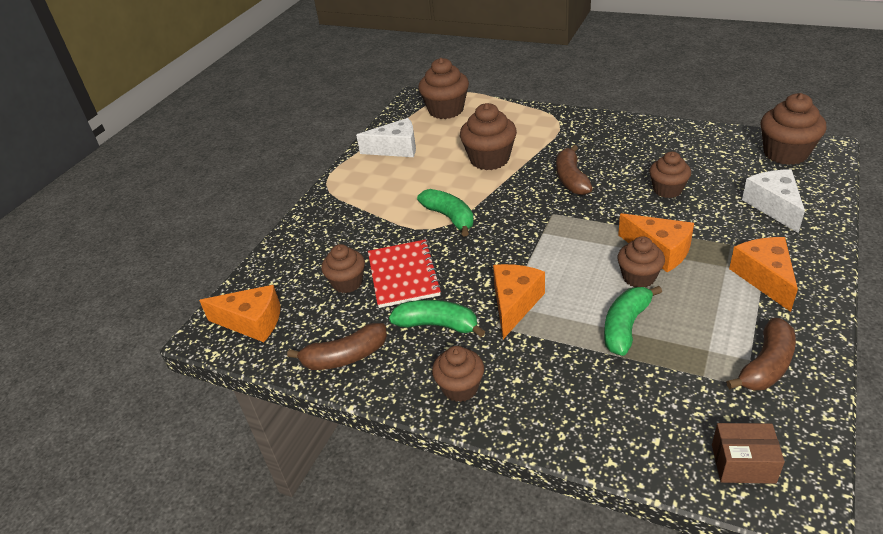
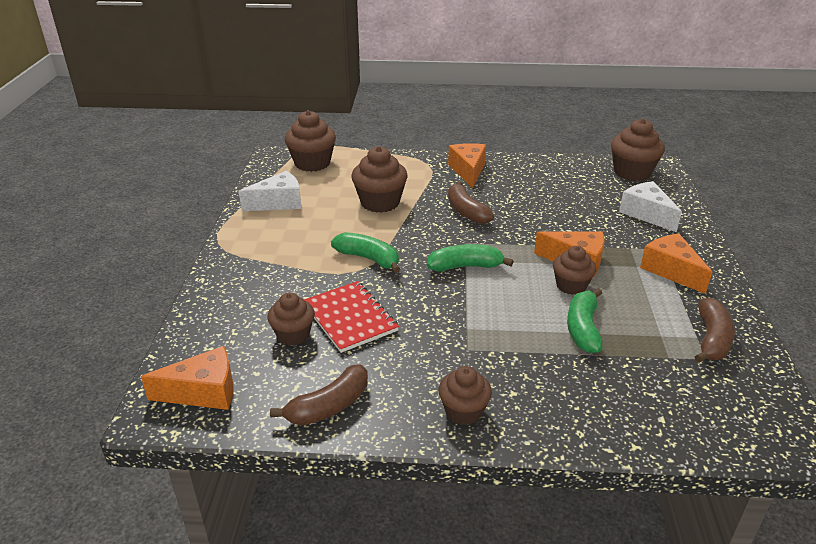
camera: 25 degrees left, 5 degrees down
green banana [389,300,485,337] -> green banana moved to [427,244,514,272]
orange cheese [493,264,545,339] -> orange cheese moved to [448,143,486,188]
brown cupcake [649,152,691,198] -> none
brown box [712,423,785,484] -> none

